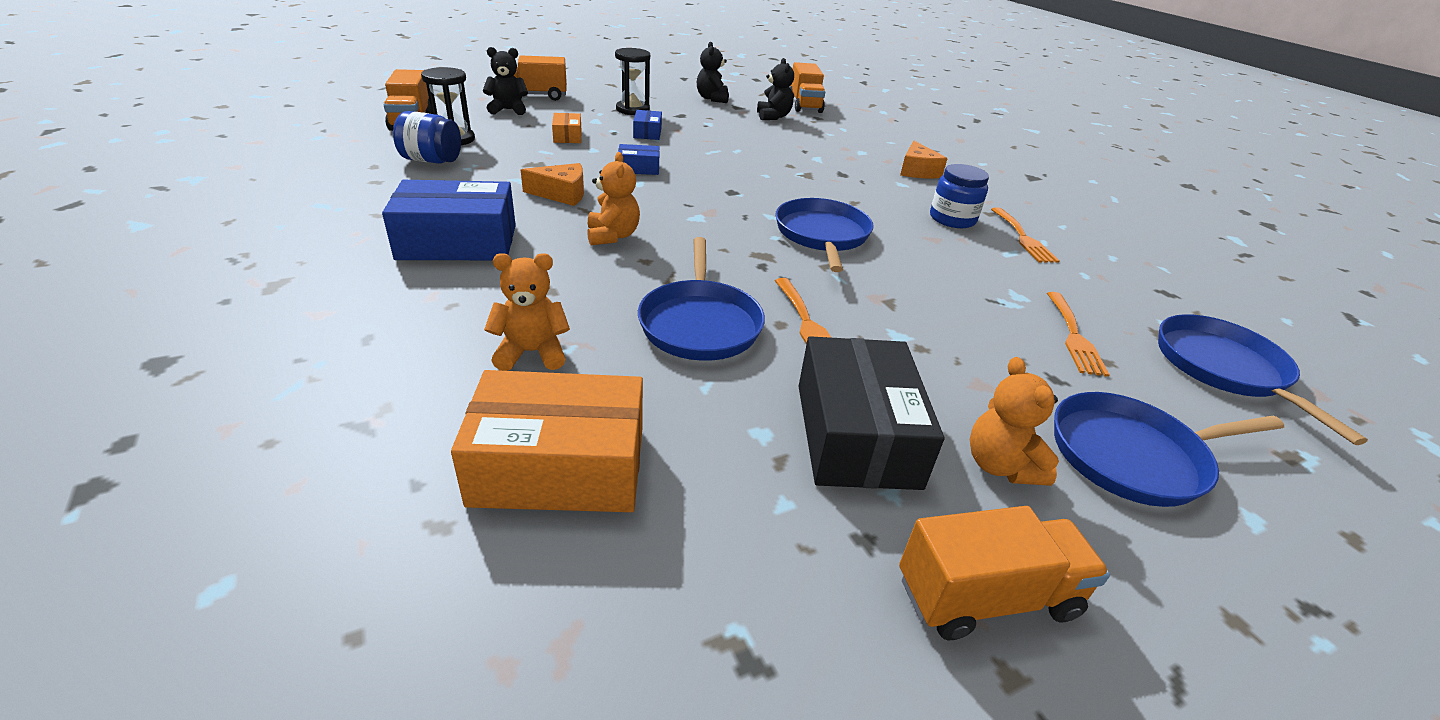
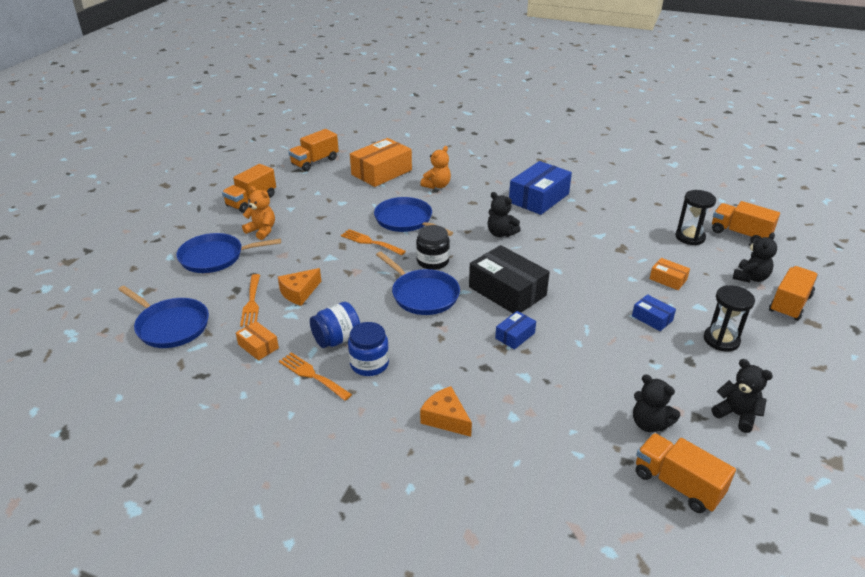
camera: 140 degrees right, 0 degrees up
blue jar [393,111,461,164] -> blue jar moved to [310,302,360,348]
orange cheese [521,163,584,206] -> orange cheese moved to [278,268,321,306]
orange teddy bear [587,152,640,245] -> black teddy bear [488,192,521,237]
blue box [618,144,660,175] -> blue box moved to [495,311,536,350]
black box [799,336,944,490] -> black box moved to [469,245,550,313]
orange fork [1047,292,1110,377] -> orange fork turned 150 degrees counterclockwise [240,274,260,327]
blue pan [1054,392,1284,507] -> blue pan turned 135 degrees counterclockwise [177,233,281,273]
none -> orange box [236,321,279,361]
none -> orange truck [288,129,339,171]
none -> black jar [416,225,450,270]

